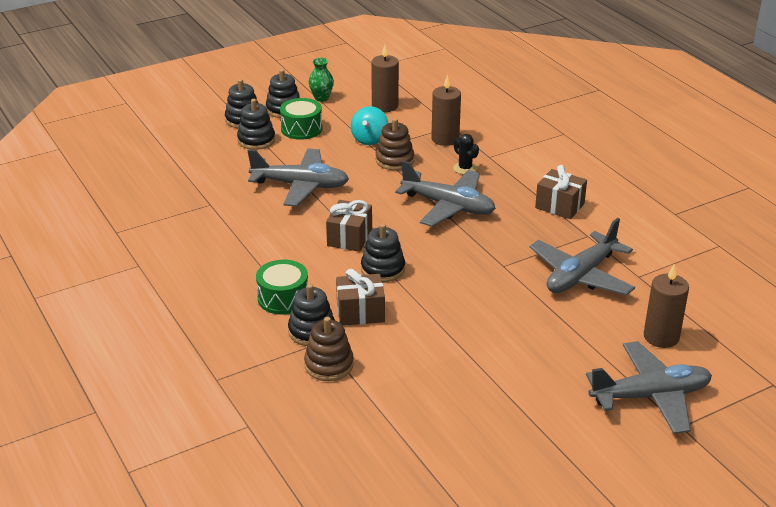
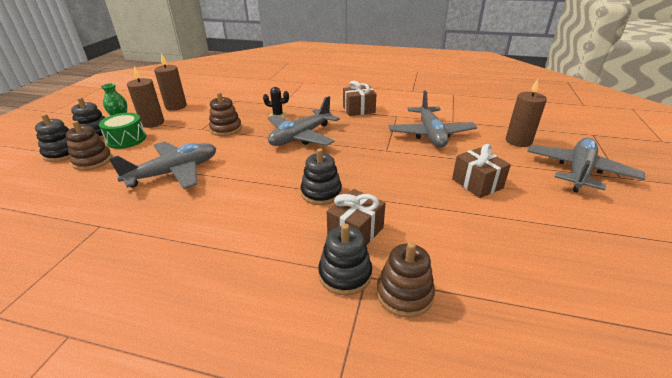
camera: 45 degrees left, 0 degrees up
black stacking toy [237,99,275,150] -> brown stacking toy [65,121,112,171]
green drum [256,260,308,314] -> none
brown gift [326,200,372,252] -> brown gift moved to [452,144,511,198]
turquoise spinning top [351,106,388,145] -> none
grey plane [395,160,496,227] -> grey plane turned 150 degrees clockwise [268,96,340,146]
brown candle [431,75,461,146] -> brown candle moved to [127,66,164,128]

